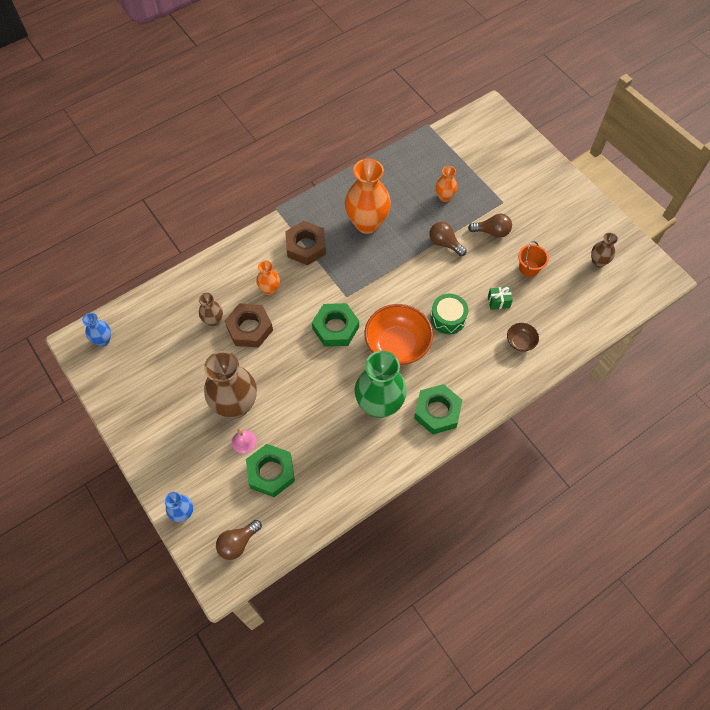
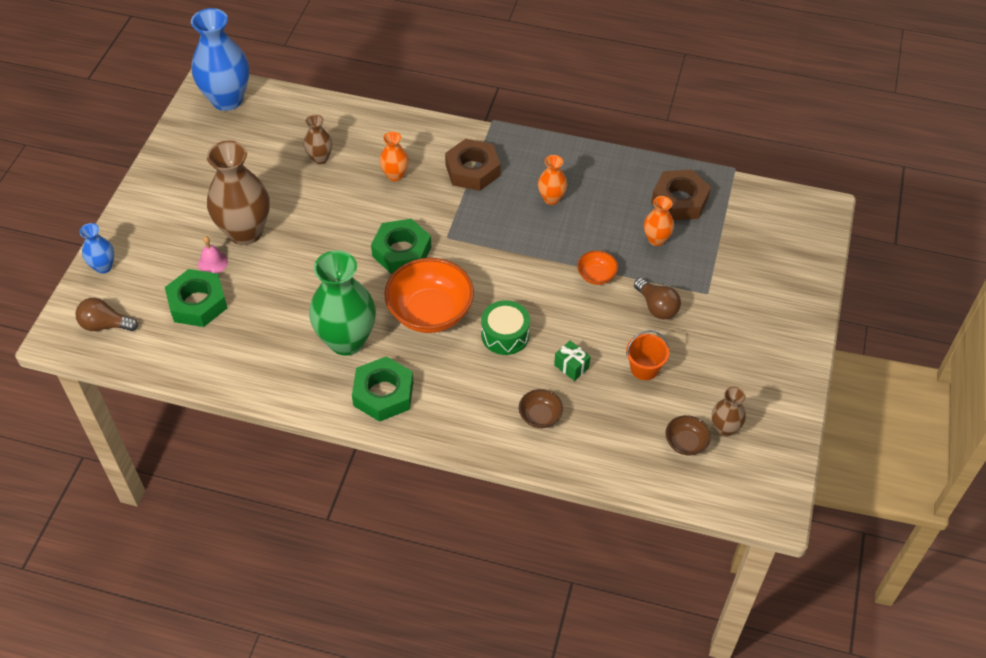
camera: 50 degrees right, 10 degrees down
blue vase [82,313,111,346] -> blue vase [191,8,249,111], size x2.02
brown nut [225,303,273,348] -> brown nut moved to [651,169,711,220]
orange vase [345,159,391,234] -> orange vase [538,155,567,205], size x0.49
brown light bulb [429,222,467,256] -> orange bowl [577,250,618,285]
none -> brown bowl [666,415,711,456]

